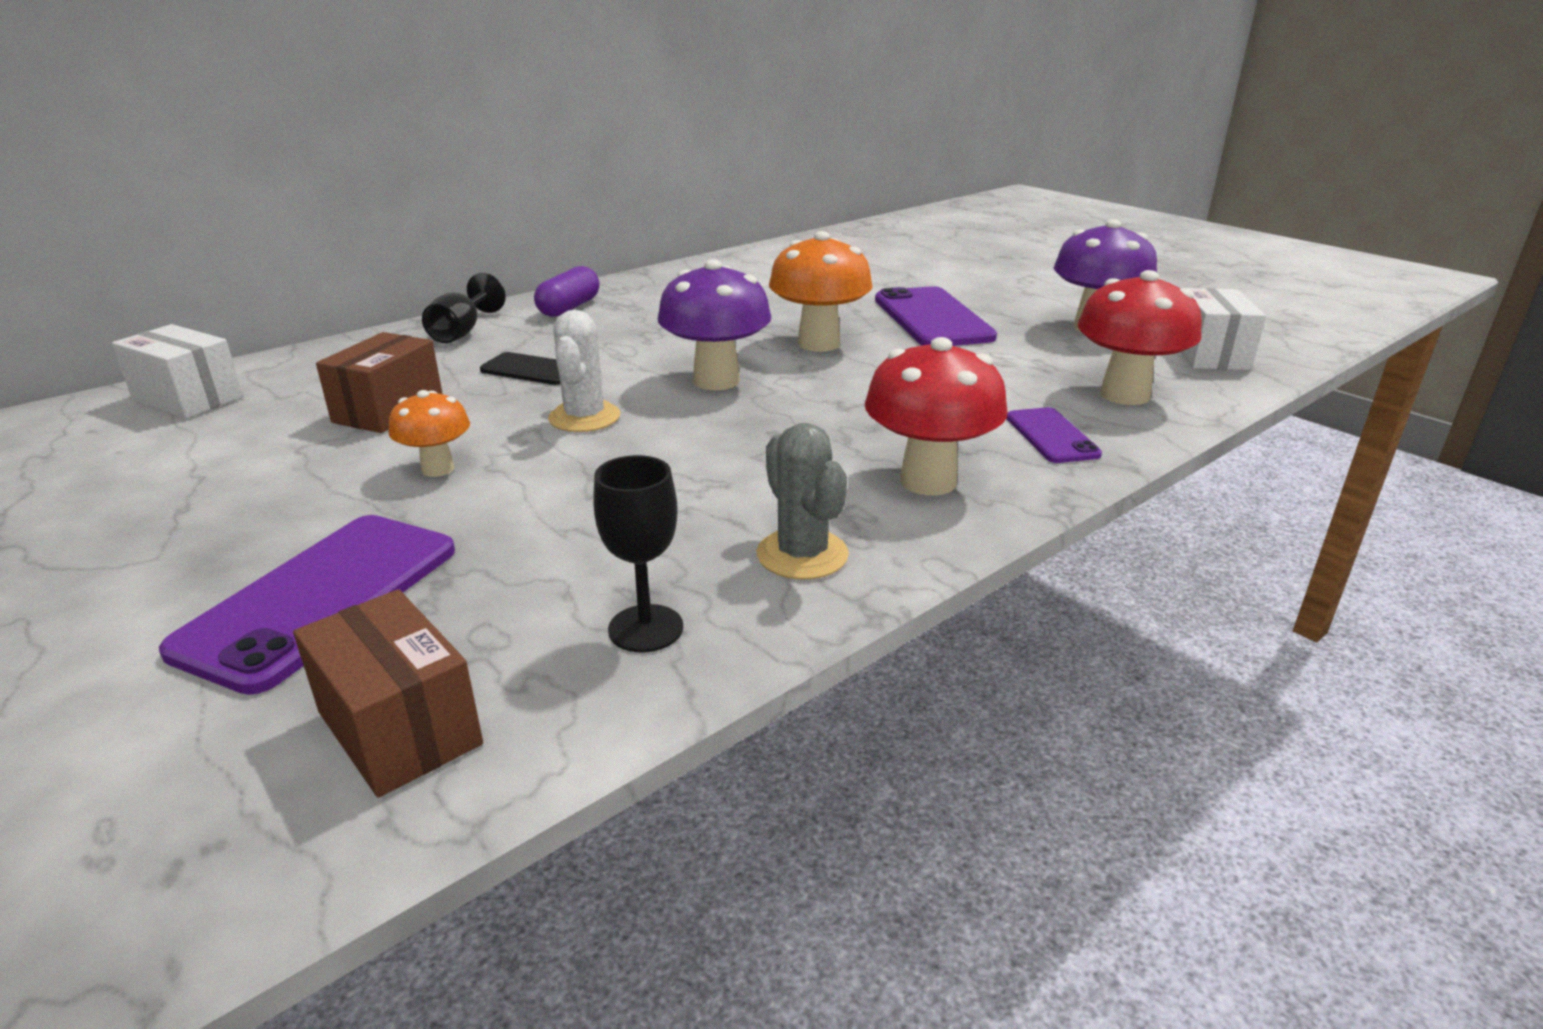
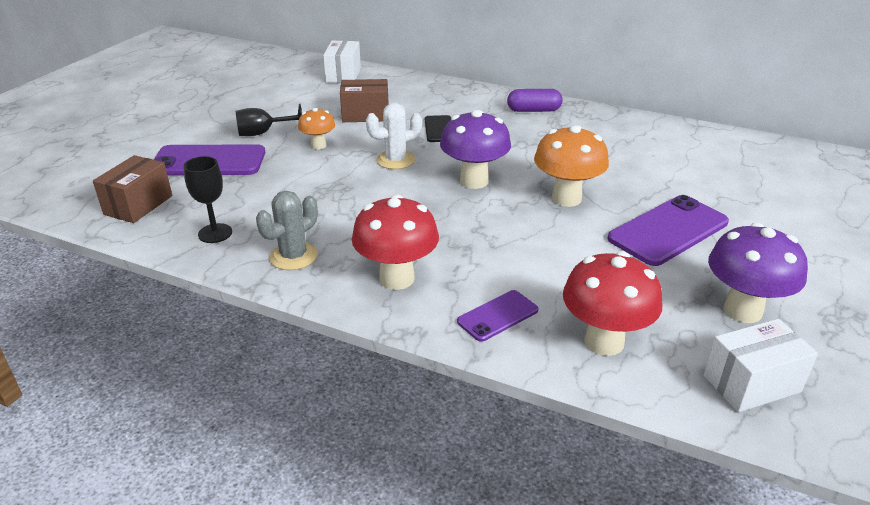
camera: 65 degrees right, 5 degrees up
black goblet [422,273,506,343] -> black goblet moved to [236,104,302,136]

